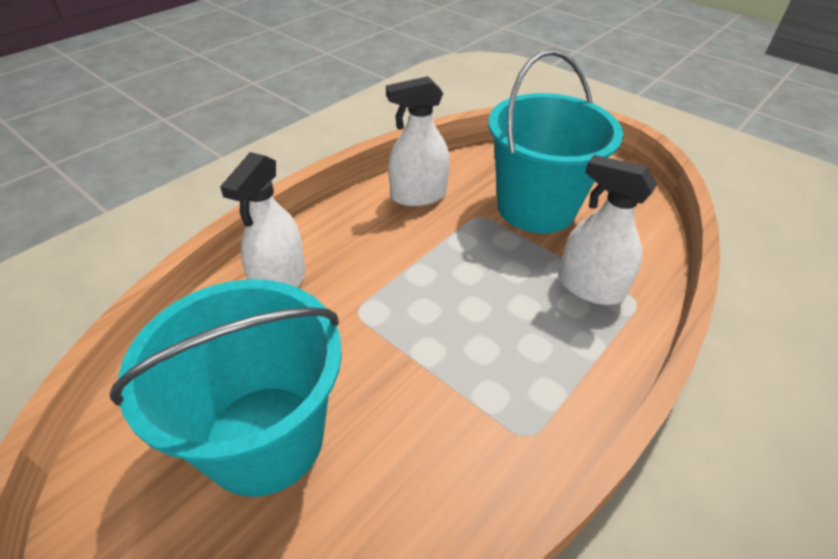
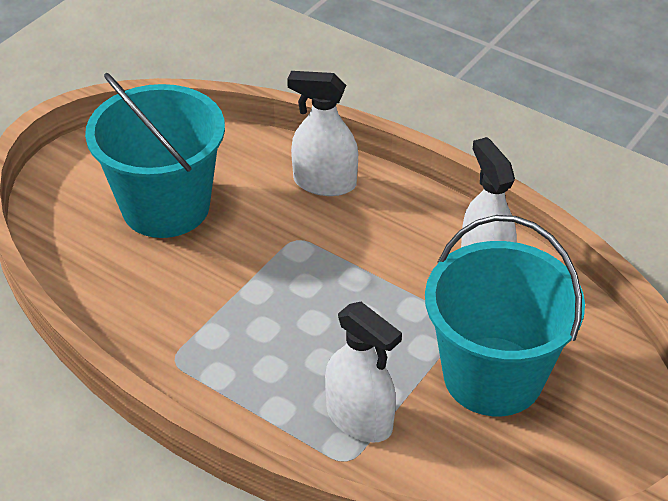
camera: 85 degrees right, 0 degrees up
white spray bottle [558,155,657,305] -> white spray bottle turned 105 degrees clockwise [325,302,402,443]

